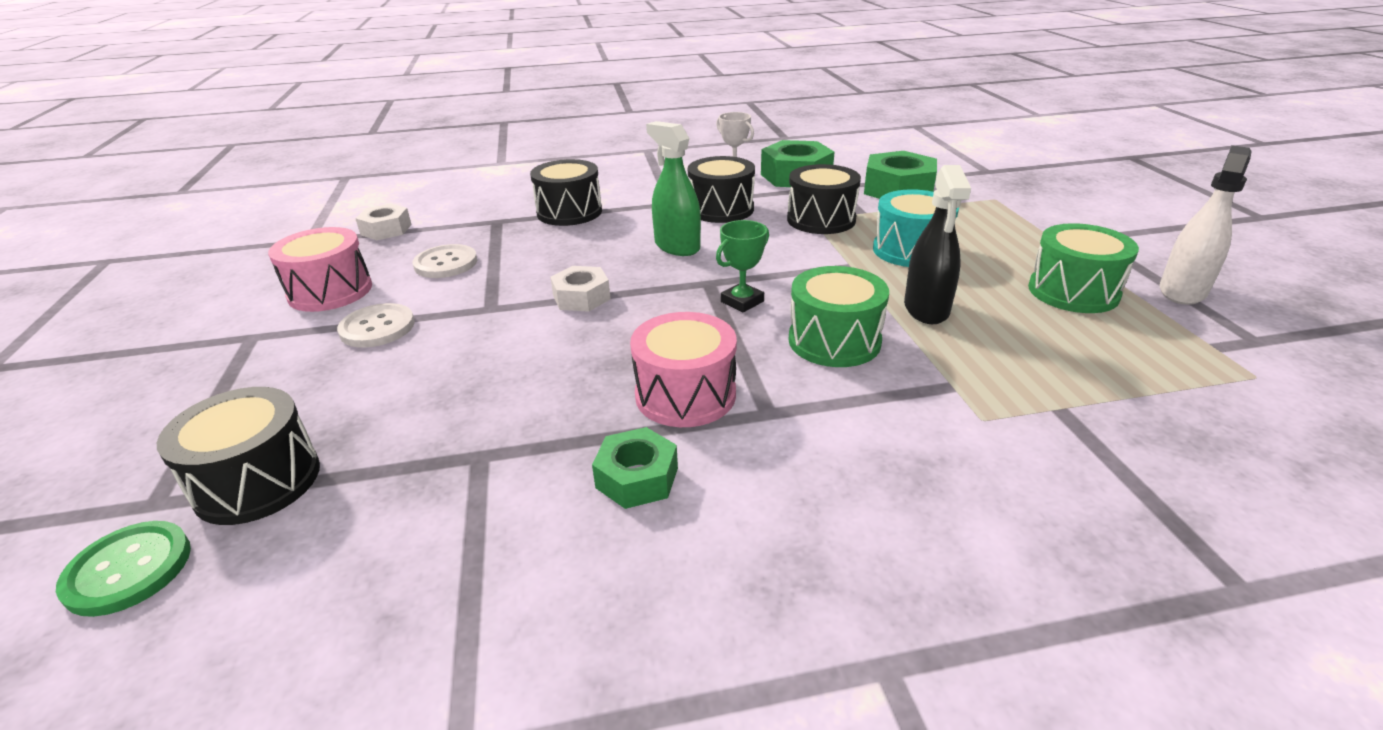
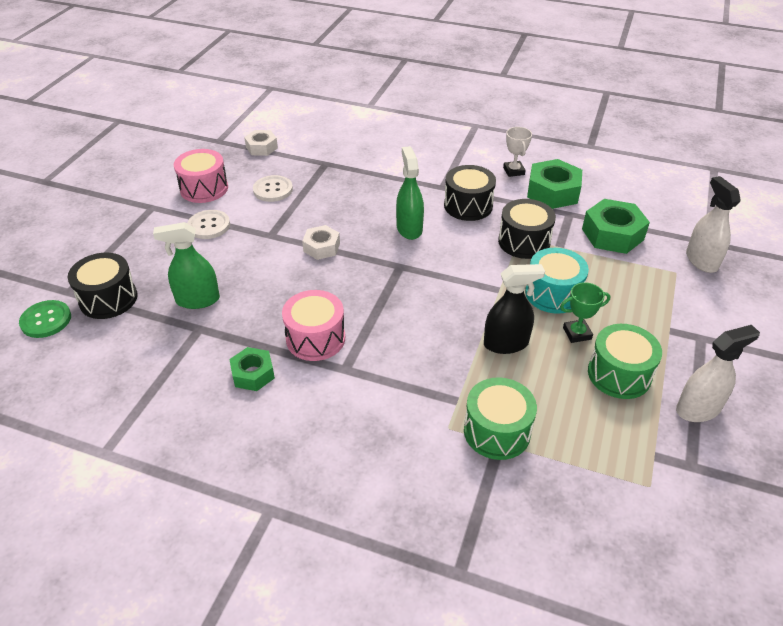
camera: 30 degrees right, 10 degrees up
black drum [530,159,602,226] -> none
green trophy [716,220,769,313] -> green trophy moved to [560,282,610,343]
green drum [789,266,889,367] -> green drum moved to [464,377,537,460]
black spray bottle [904,165,971,324] -> black spray bottle turned 135 degrees counterclockwise [484,264,545,354]
none -> green spray bottle [153,222,220,309]
none -> white spray bottle [686,176,741,273]

